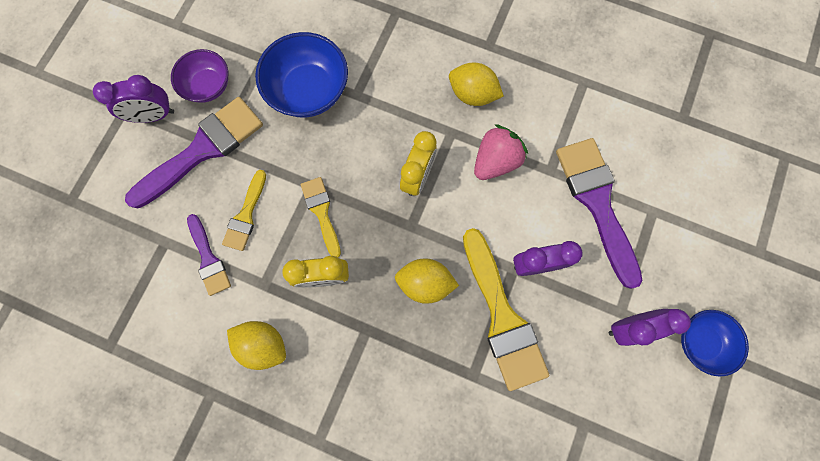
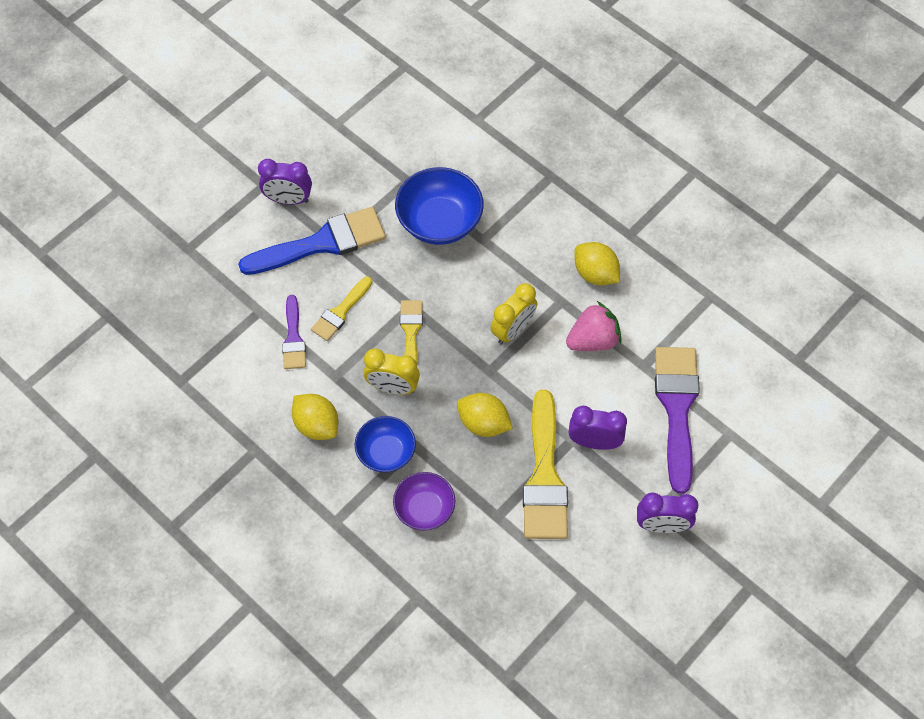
camera: 20 degrees right, 15 degrees down
purple brush [125,97,263,208] -> blue brush [238,207,386,275]
purple bowl [171,49,228,103] -> purple bowl moved to [393,472,455,531]
blue bowl [681,310,749,377] -> blue bowl moved to [355,416,416,473]

